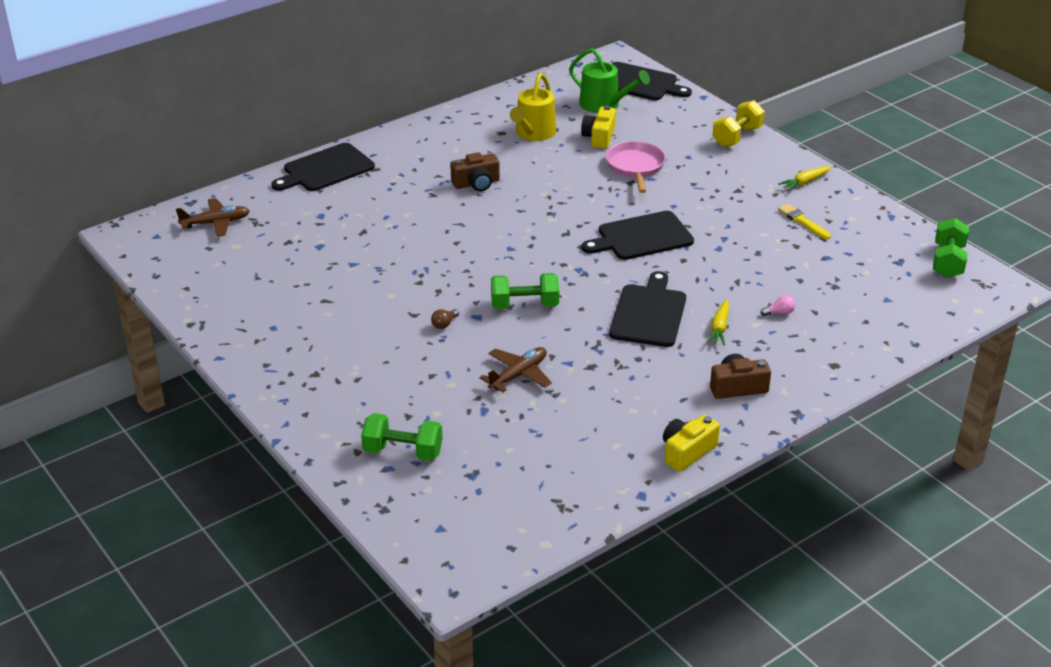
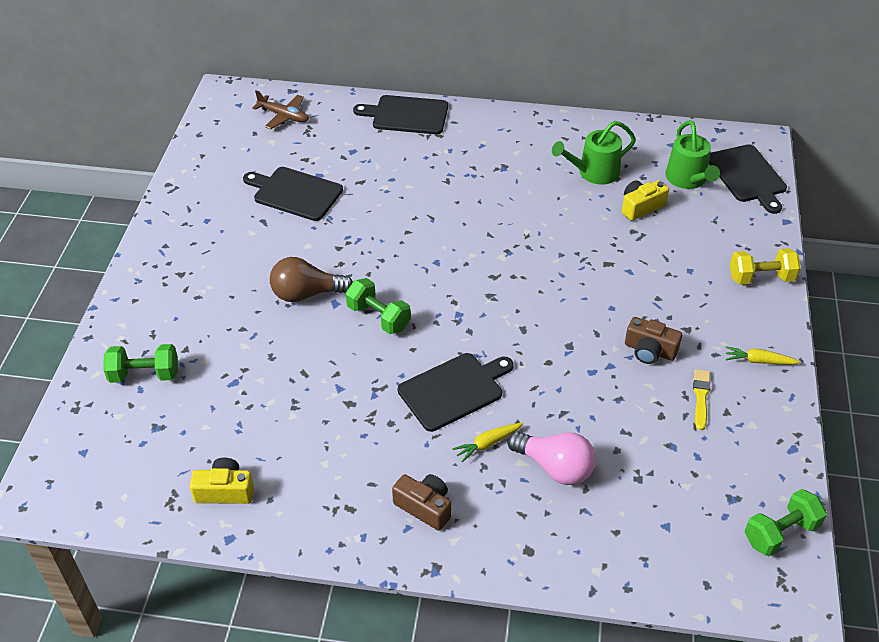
camera: 45 degrees right, 10 degrees up
green dumbbell [361,413,443,461] -> green dumbbell turned 60 degrees counterclockwise [103,344,178,383]
brown light bulb [431,309,459,329] -> brown light bulb [270,257,353,302], size x2.47
brown camera [450,152,500,191] -> brown camera moved to [625,317,682,364]
brown plane [480,347,552,392] -> none
yellow watering can [510,73,556,141] -> green watering can [552,121,636,185]
black cutting board [582,211,694,260] -> black cutting board moved to [243,167,343,221]
pink pan [606,141,666,193] -> none
yellow camera [663,415,720,472] -> yellow camera moved to [190,458,254,504]
pink light bulb [760,295,795,316] -> pink light bulb [507,431,596,485], size x2.47

